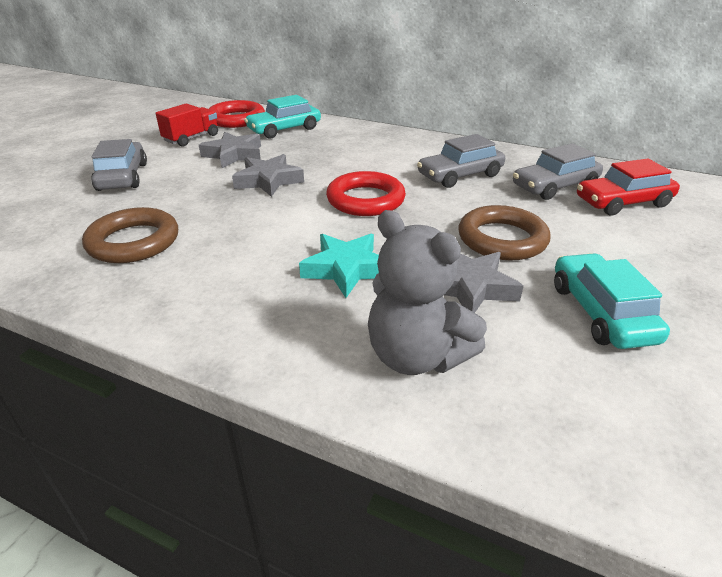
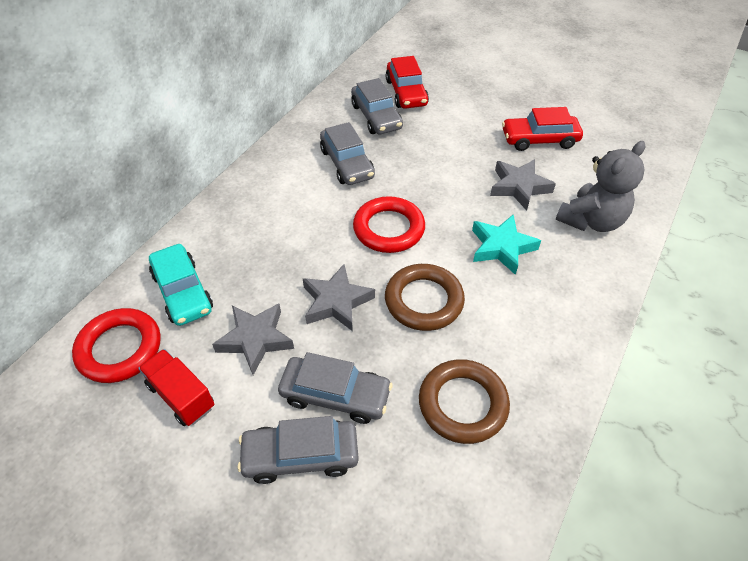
camera: 85 degrees left, 15 degrees up
brown ring [459,205,551,260] -> brown ring moved to [385,264,465,331]
turquoise car [554,253,670,349] -> red car [502,107,583,151]
none -> grey car [278,352,393,424]

